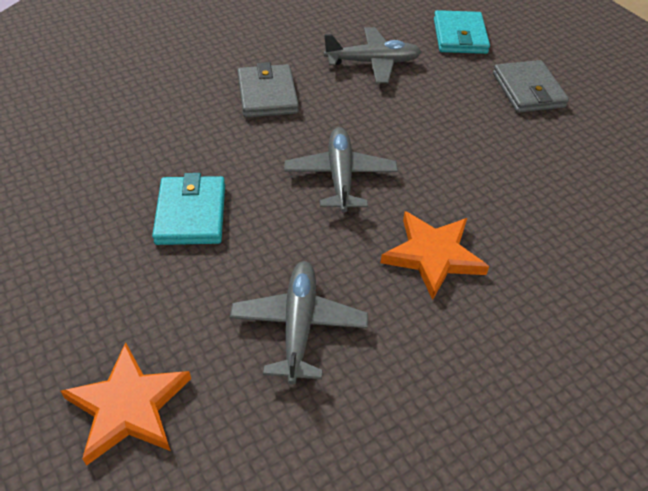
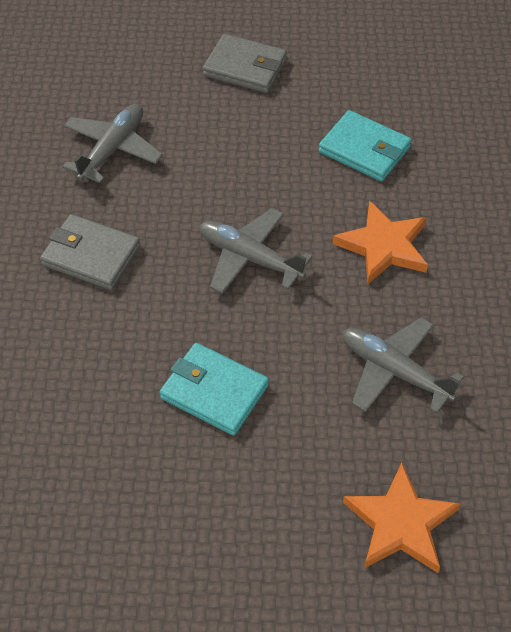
camera: 55 degrees left, 5 degrees up
turquoise wallet [434,10,490,54] -> turquoise wallet moved to [319,110,412,182]

